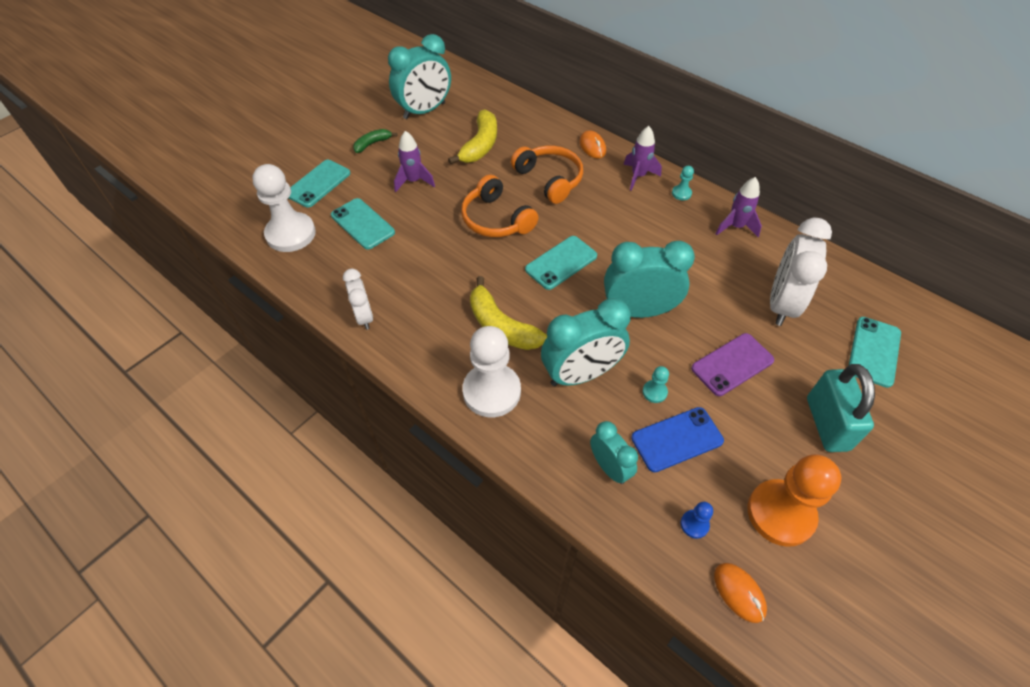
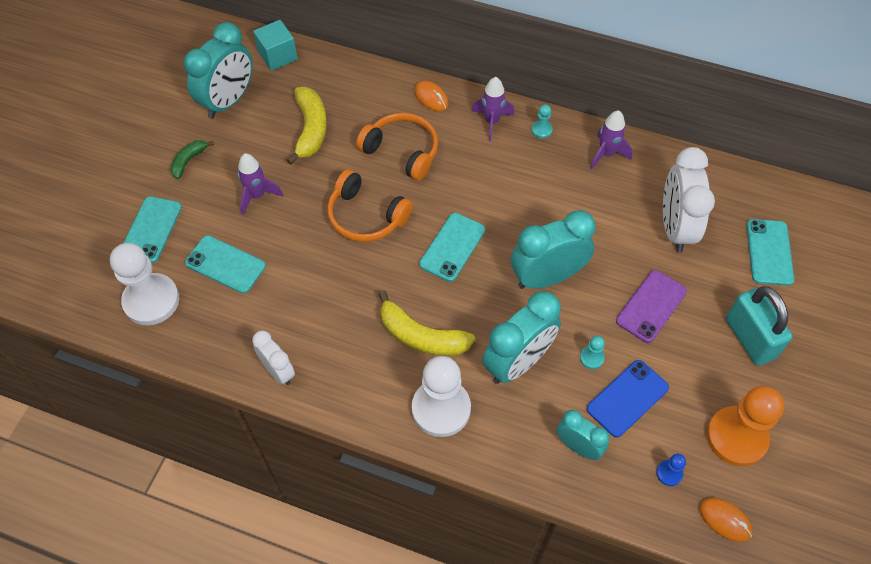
camera: 20 degrees left, 5 degrees up
none -> turquoise cube [253,20,298,71]

